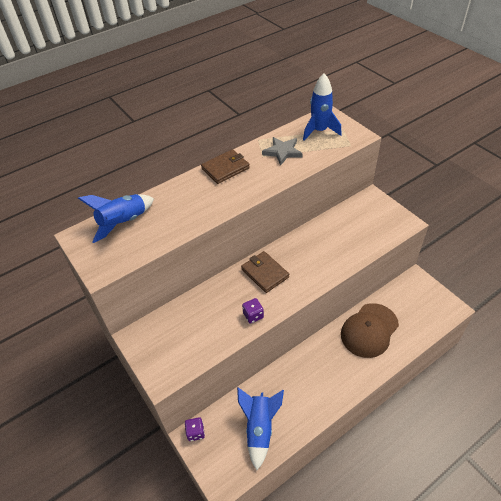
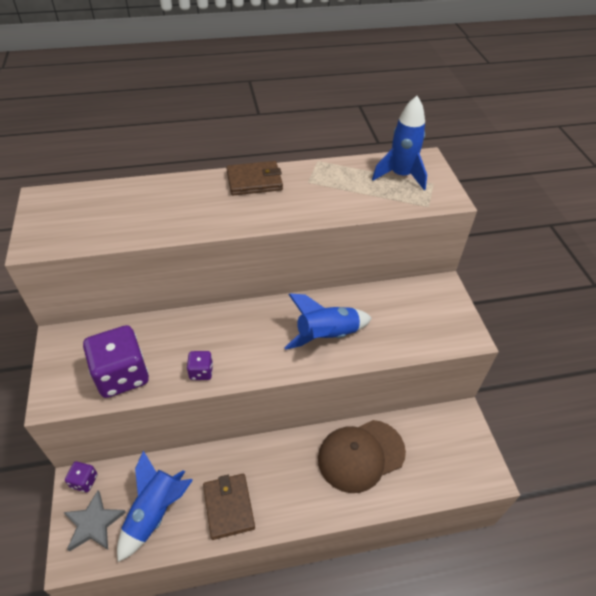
camera: 20 degrees right, 0 degrees up
blue rocket [78,194,154,243] -> blue rocket moved to [284,293,372,350]
brown wallet [241,251,289,293] -> brown wallet moved to [203,474,255,540]
grey star [262,137,303,166] -> grey star moved to [63,490,126,552]
none -> purple dice [83,325,149,398]

